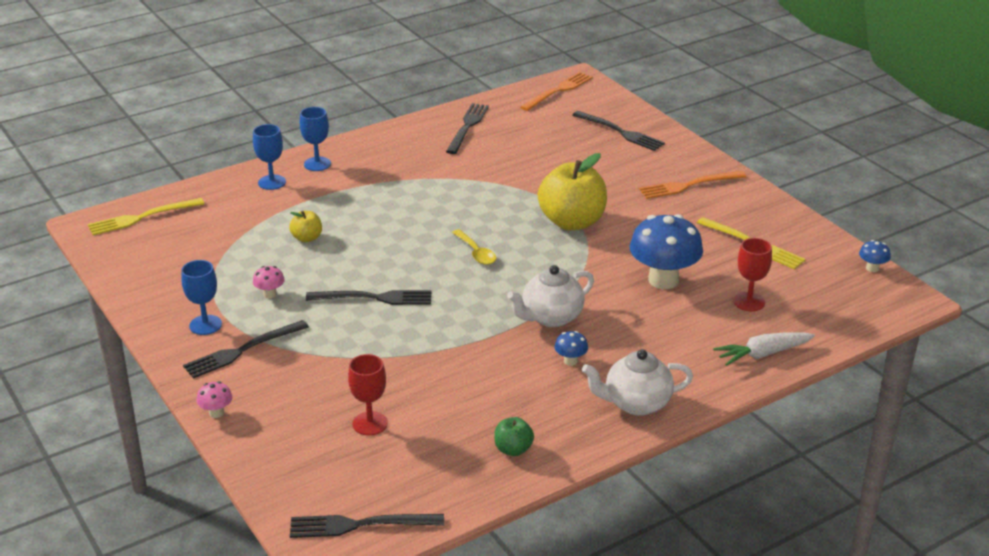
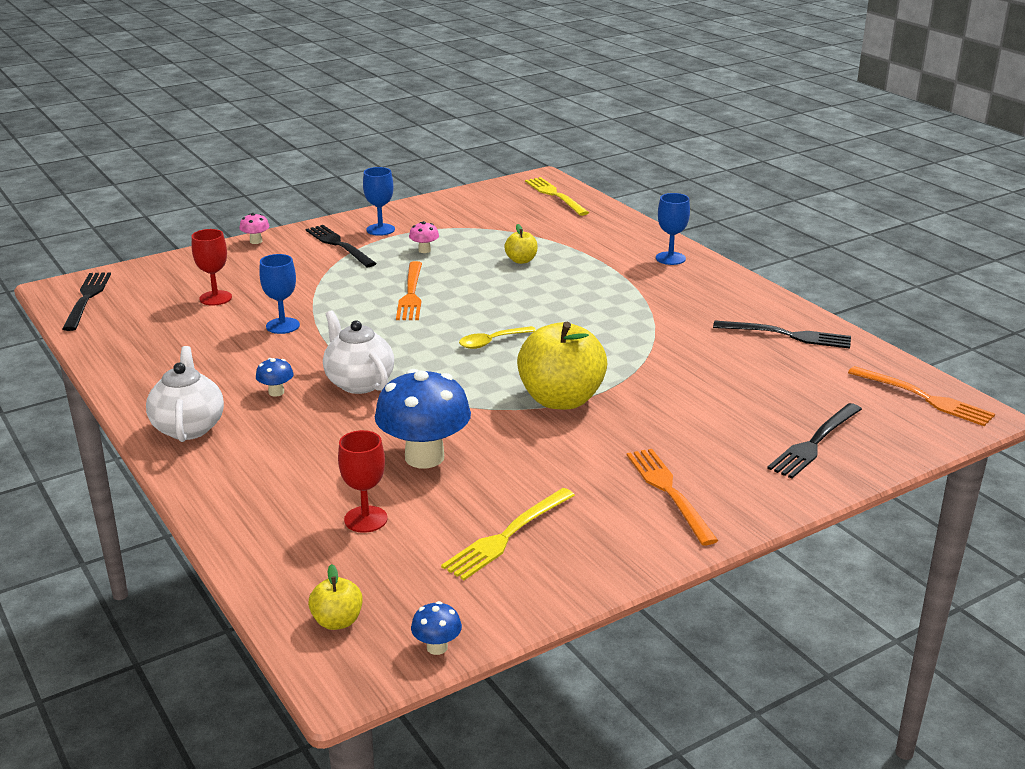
camera: 90 degrees right, 5 degrees down
blue goblet [253,124,286,190] -> blue goblet moved to [259,254,300,334]
black fork [306,290,432,305] -> orange fork [396,261,422,320]
green apple [494,417,534,456] -> none
white carrot [713,332,815,366] -> none
none -> yellow apple [308,564,363,630]

